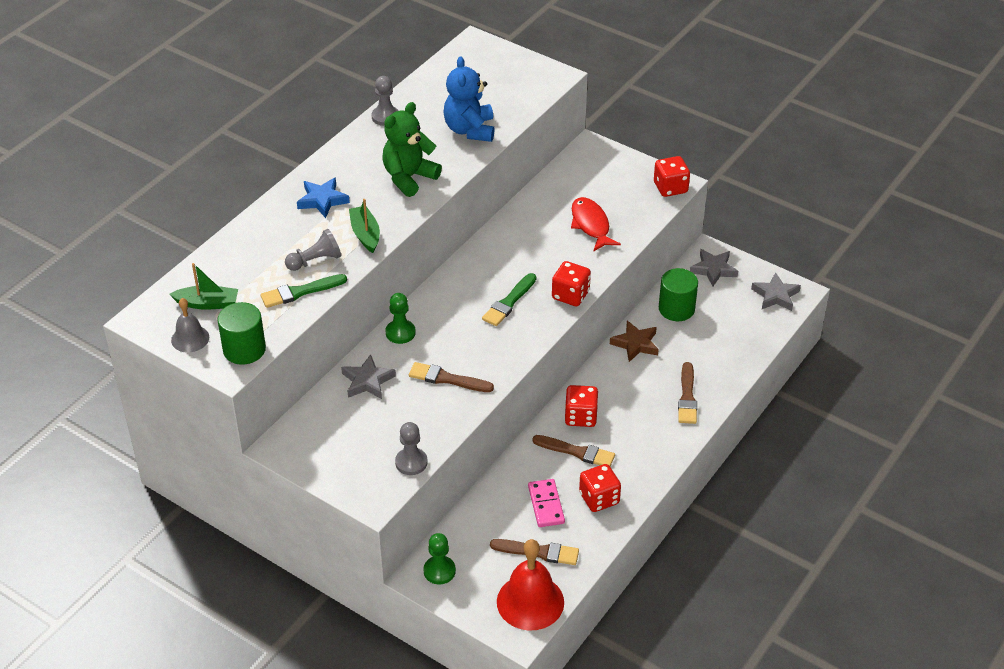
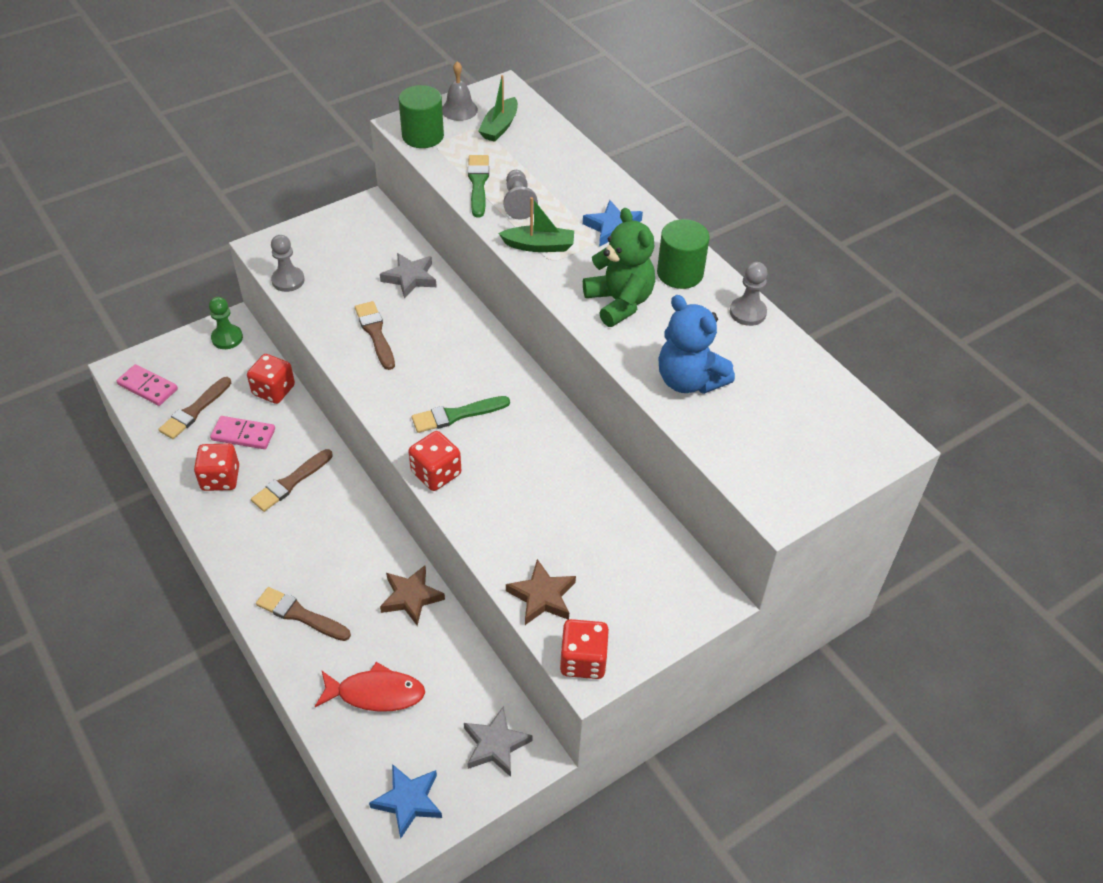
camera: 110 degrees right, 5 degrees up
green pawn [386,293,416,344] -> none
brown brush [409,362,494,392] -> brown brush turned 60 degrees counterclockwise [355,301,395,370]
blue teddy bear [443,56,495,142] -> blue teddy bear turned 150 degrees counterclockwise [658,295,735,394]
green brush [482,273,536,326] -> green brush turned 75 degrees counterclockwise [412,396,510,433]
red bell [497,539,564,630] -> pink domino [117,364,178,406]
red dice [565,385,599,427] -> red dice moved to [247,354,295,404]
red fish [571,197,621,251] -> red fish moved to [315,662,425,712]
green cylinder [659,268,698,321] -> green cylinder moved to [657,219,710,289]
grey star [751,272,801,311] -> blue star [369,764,442,839]
none -> brown star [506,559,576,625]

